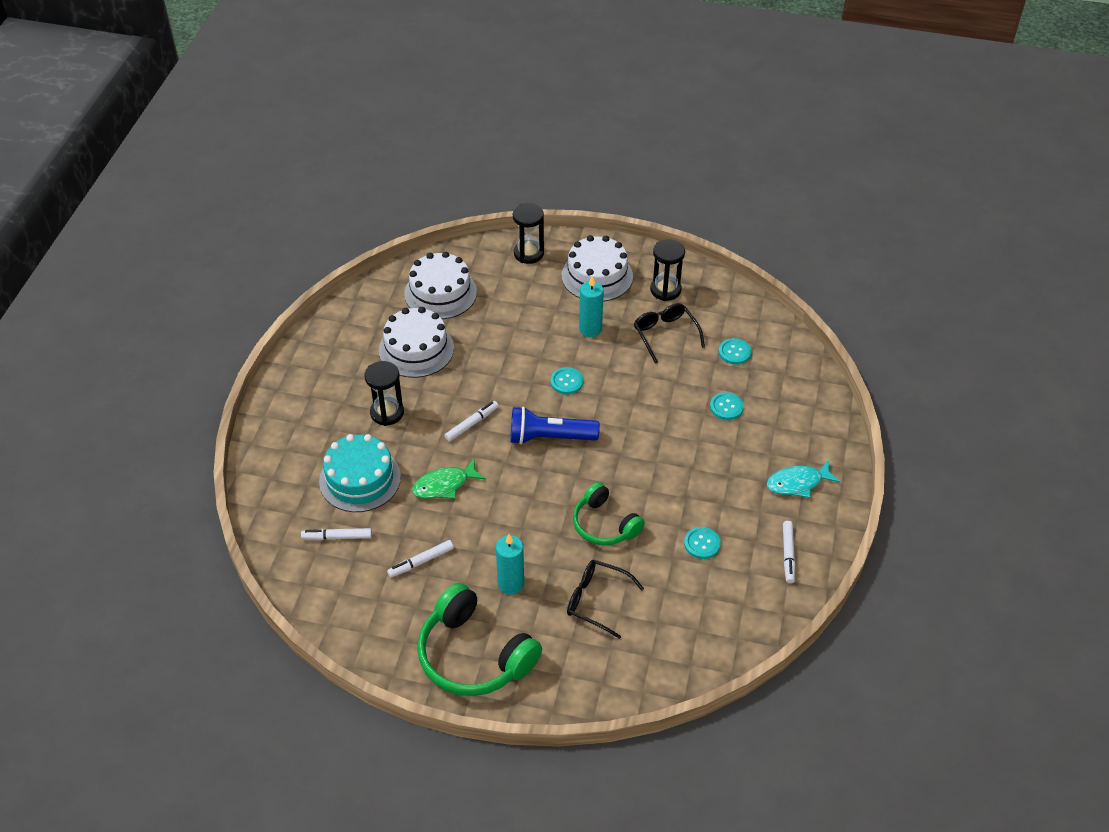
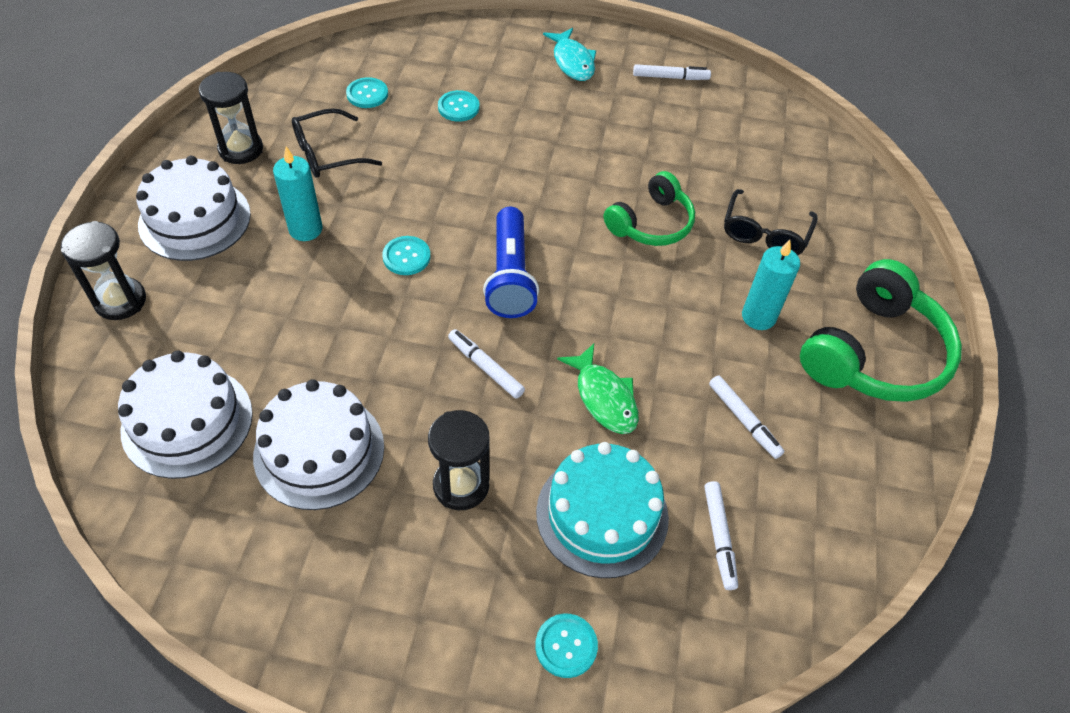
camera: 95 degrees left, 5 degrees up
turquoise button [684,527,721,559] -> turquoise button moved to [535,613,598,678]

